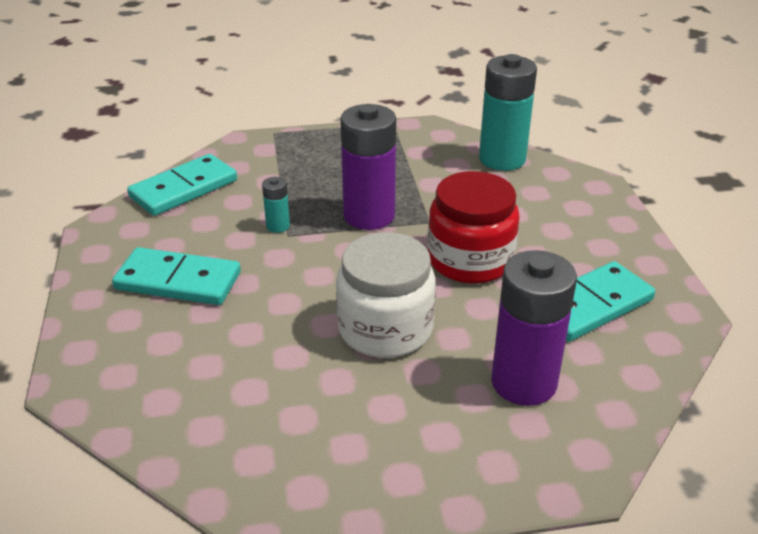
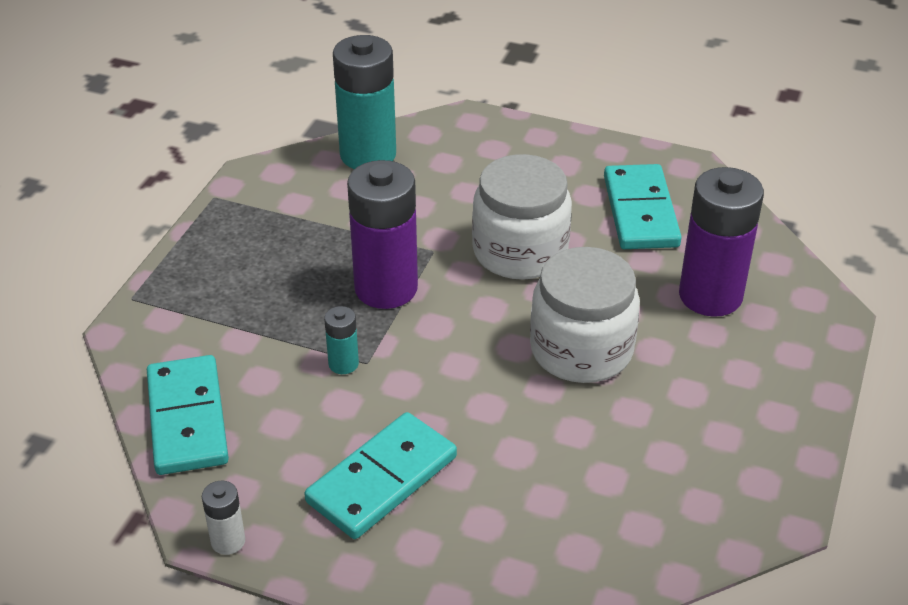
camera: 60 degrees left, 5 degrees up
red jar [428,171,520,284] -> white jar [472,154,572,280]
none -> white battery [202,481,245,555]

